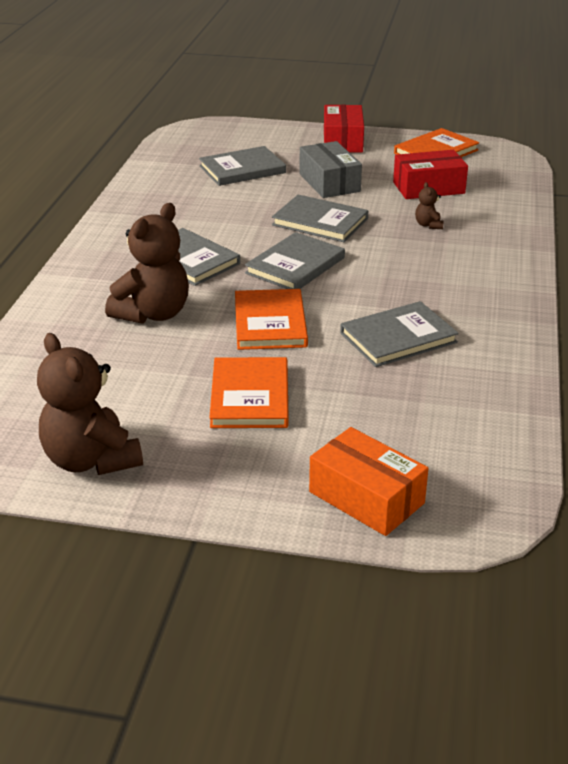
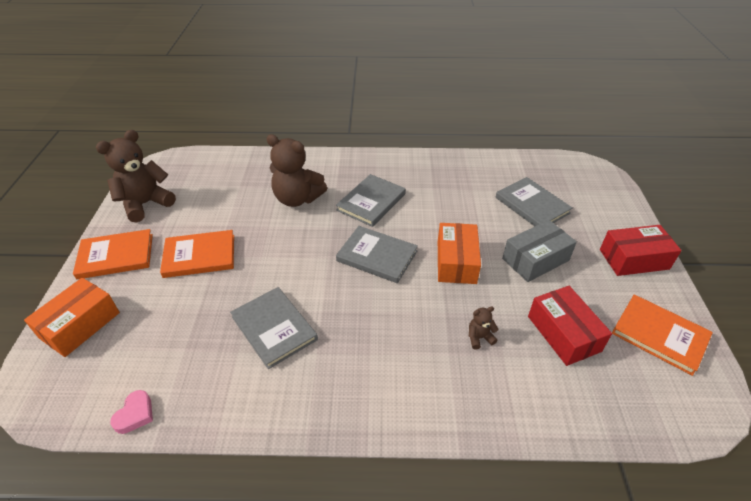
camera: 80 degrees right, 10 degrees up
orange book [235,289,308,350] -> orange book moved to [73,229,153,279]
grey book [272,195,368,242] -> orange box [438,223,481,284]
none -> pink heart [110,390,153,434]

